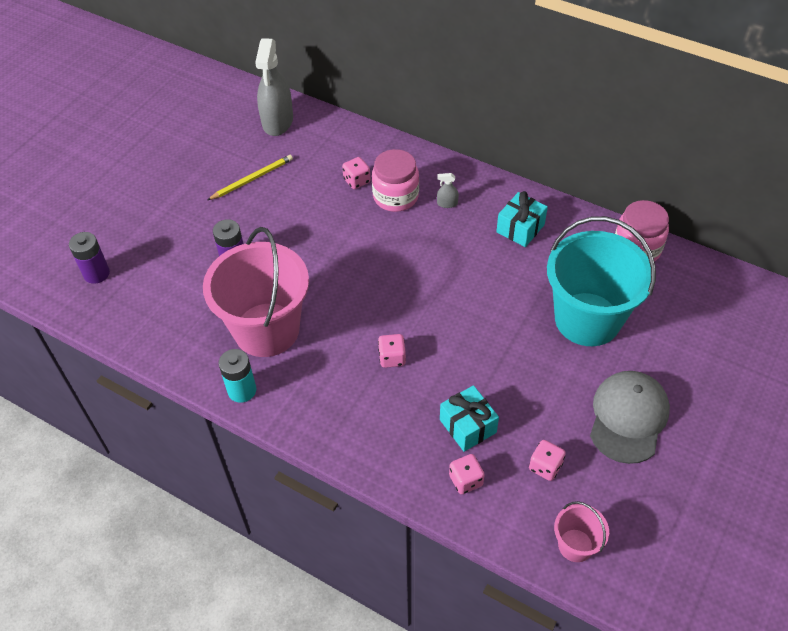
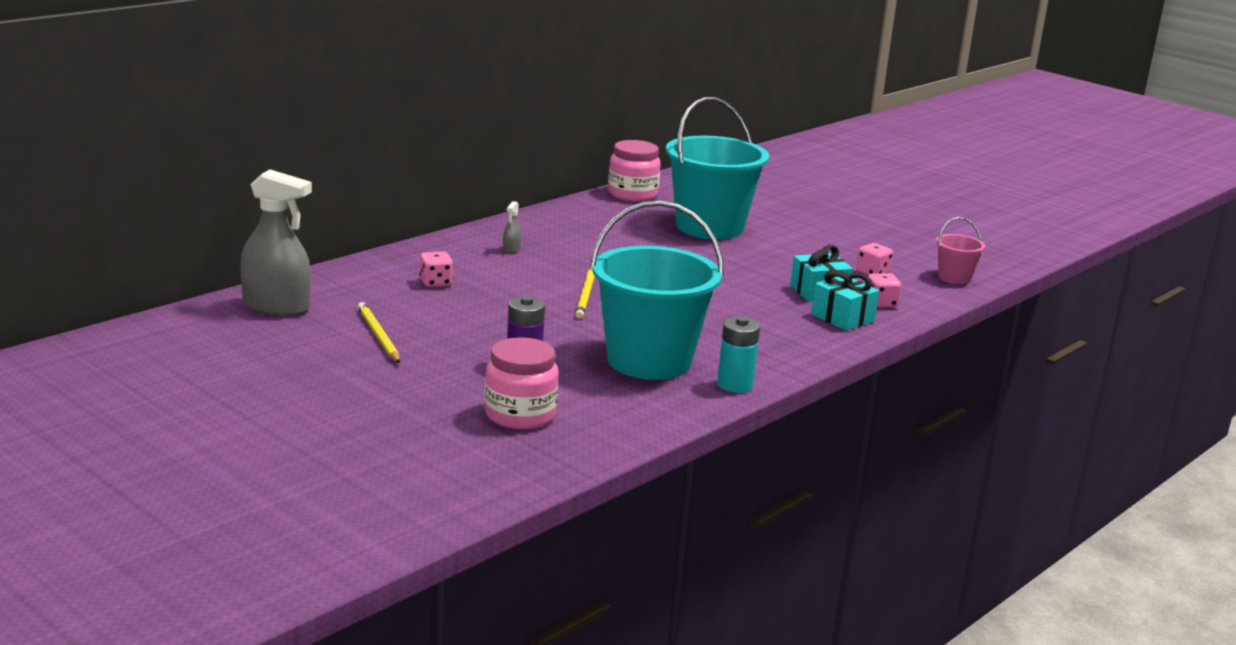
camera: 80 degrees left, 30 degrees down
purple battery [69,232,110,284] -> none
pink bucket [203,227,309,357] -> turquoise bucket [590,200,724,380]
pink jar [372,149,419,212] -> pink jar moved to [484,337,559,429]
pink dice [378,334,406,368] -> none
turquoise gift [496,191,548,247] -> turquoise gift moved to [811,270,879,331]
grey cap [590,371,670,464] -> none
none -> yellow pencil [575,269,595,319]

